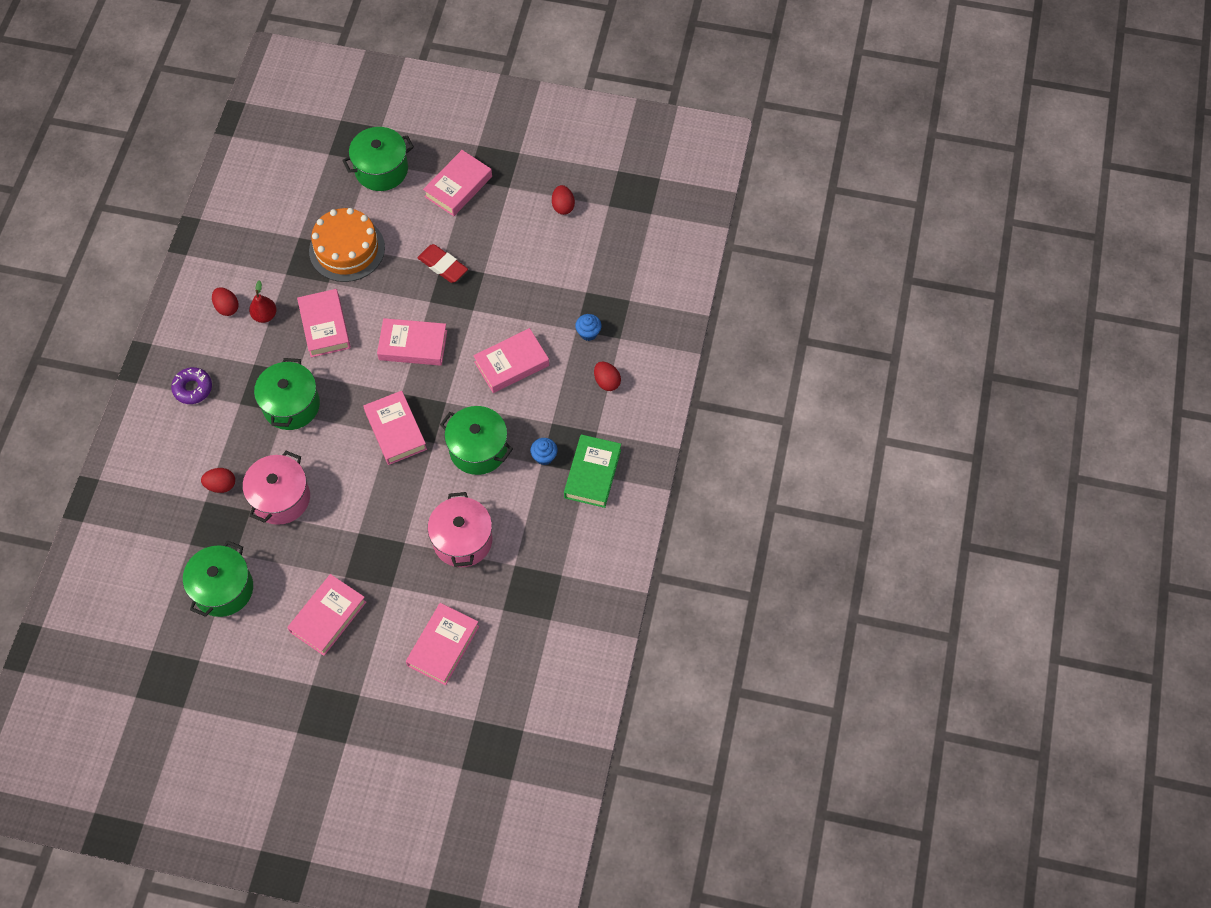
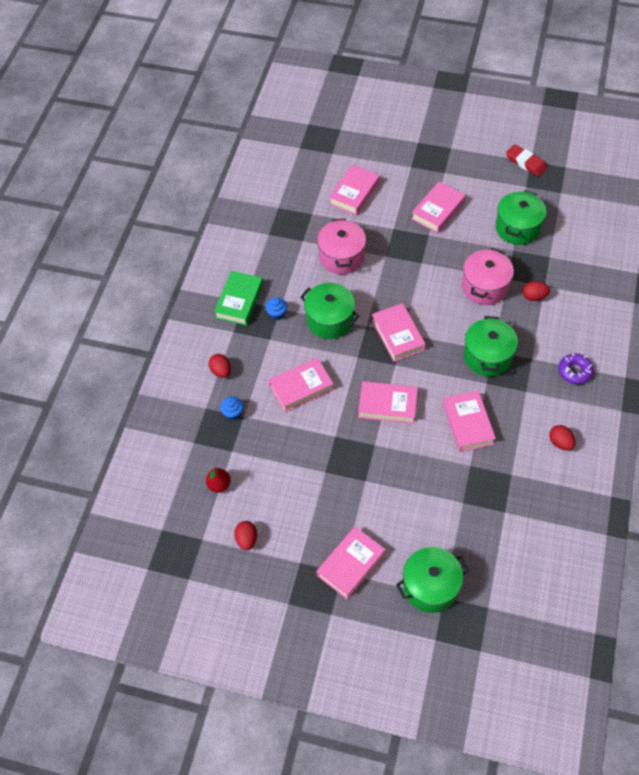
camera: 175 degrees left, 5 degrees down
red pear [249,280,276,323] -> red pear moved to [206,468,231,493]
orange cake [309,208,385,282] -> none
red eraser [417,244,468,283] -> red eraser moved to [506,144,547,177]

